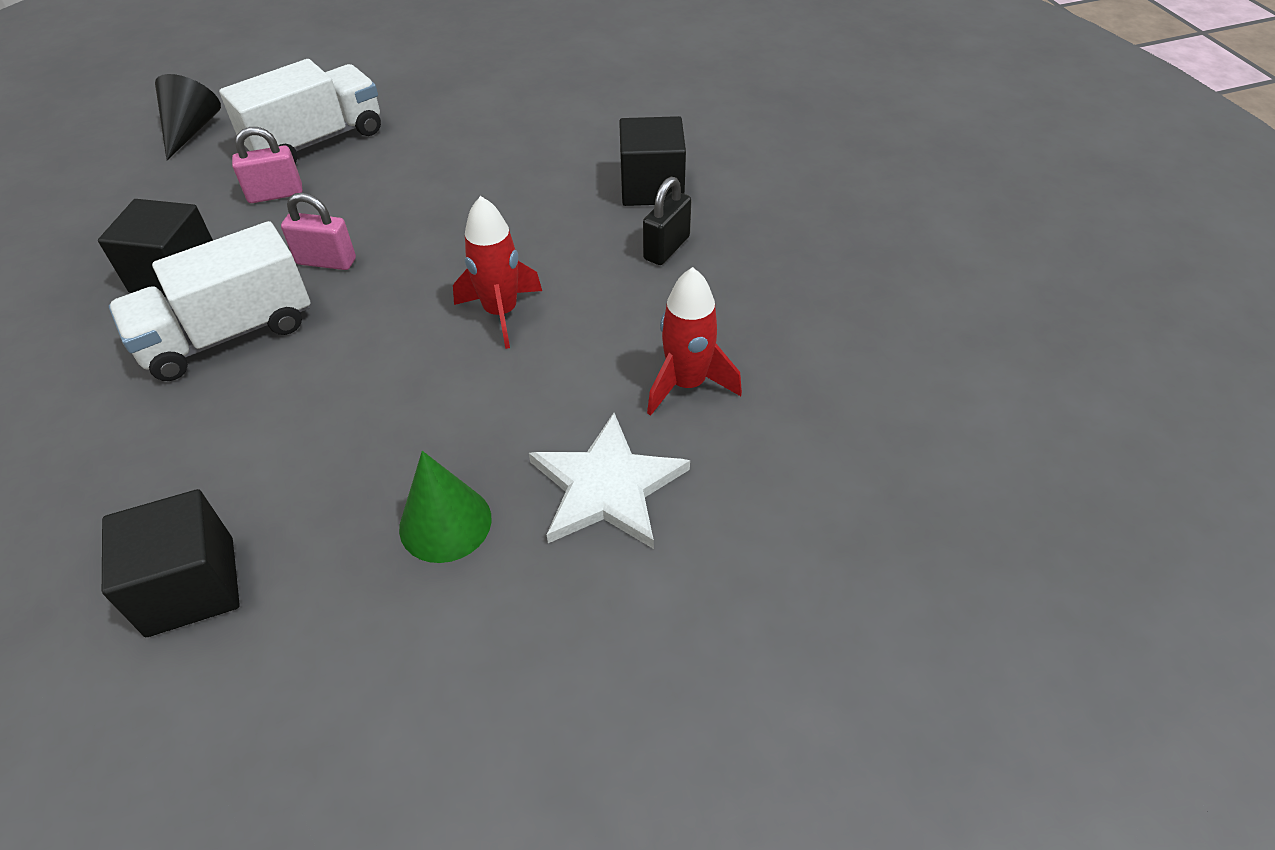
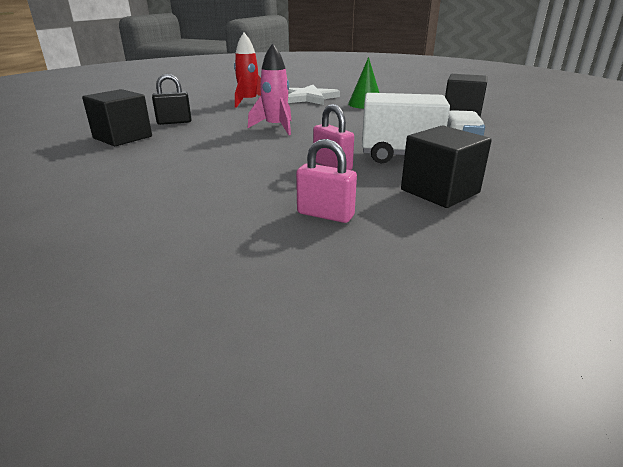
camera: 140 degrees left, 20 degrees down
black cone [155,74,221,160] -> none
white truck [219,59,381,163] -> none
red rocket [453,196,542,349] -> pink rocket [248,43,292,135]

